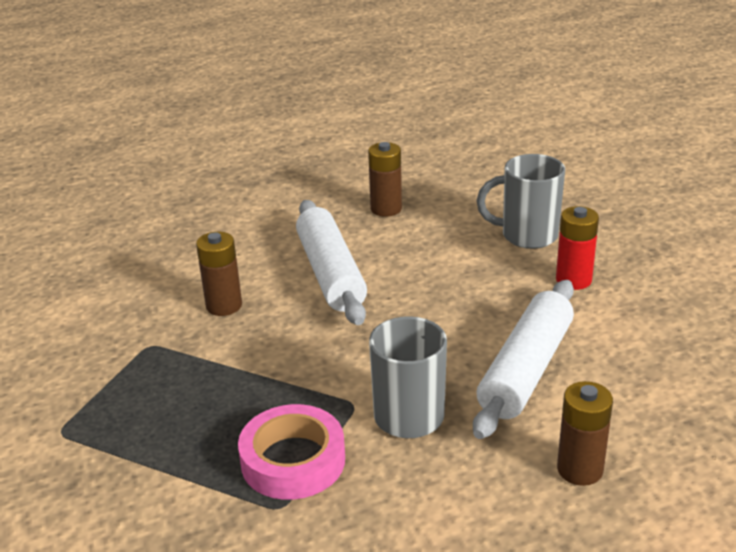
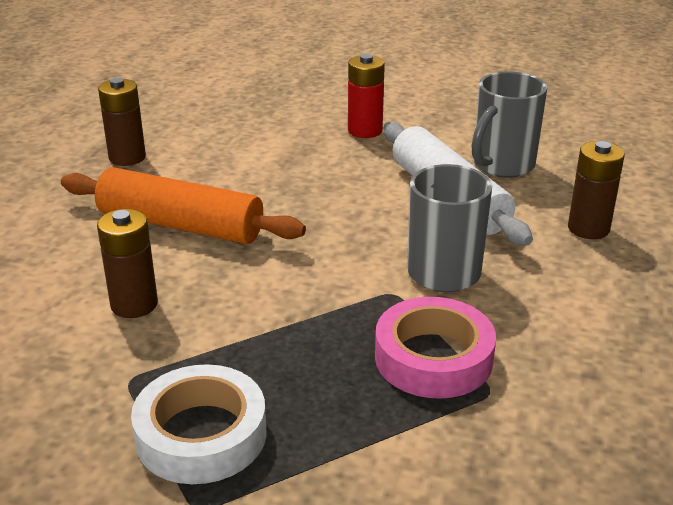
camera: 55 degrees left, 0 degrees up
white rolling pin [296,200,367,325] -> orange rolling pin [61,167,306,244]
grey mug [477,154,565,249] -> grey mug moved to [472,71,547,178]
none -> white tape [131,364,267,484]

